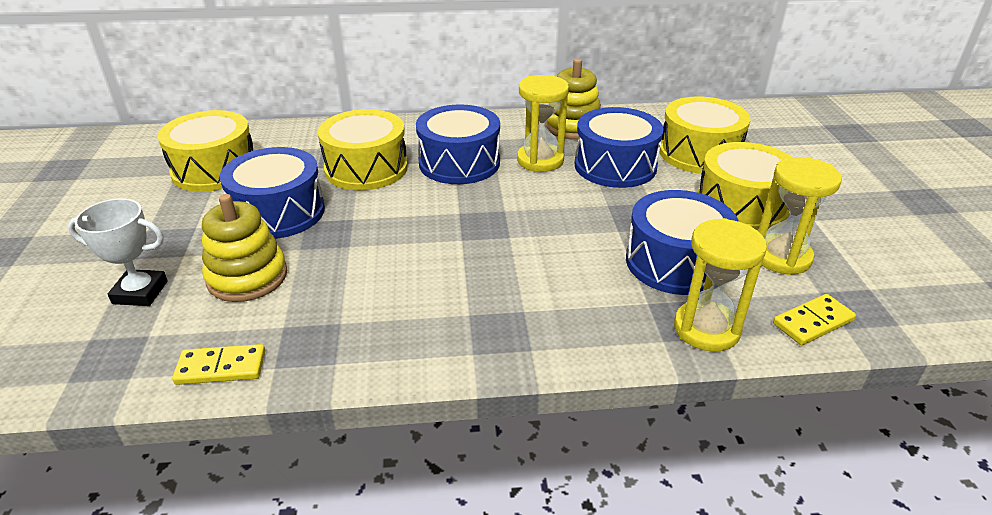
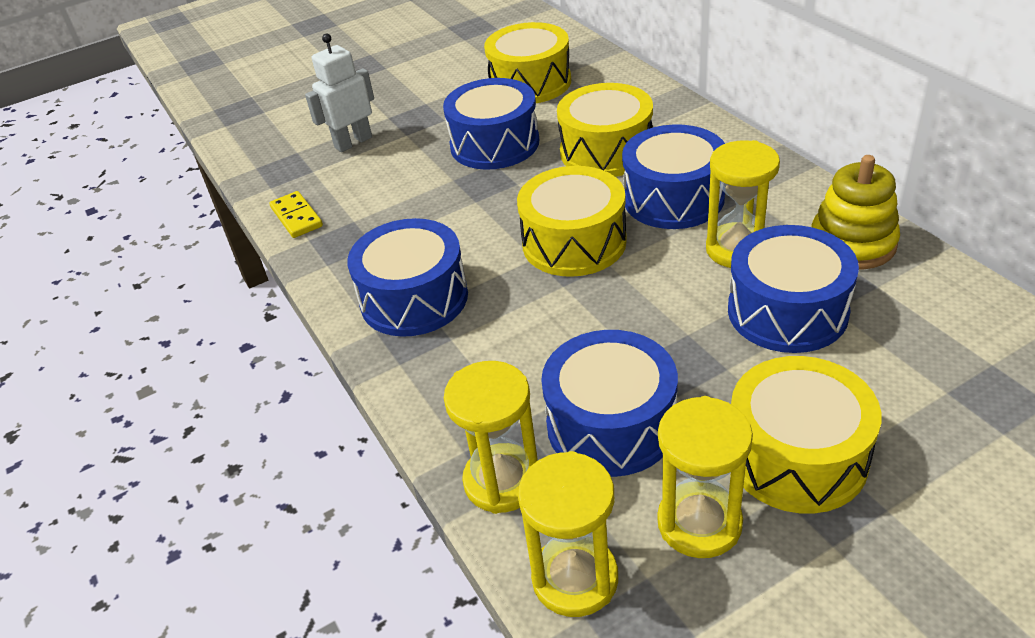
camera: 70 degrees right, 5 degrees up
white trophy [68,198,168,306] -> white robot [305,33,374,152]
yellow stacking toy [202,194,287,302] -> none
yellow drum [660,96,750,174] -> yellow drum moved to [517,166,627,277]
yellow domino [773,294,856,345] -> yellow hourglass [518,451,618,617]
none -> blue drum [347,218,468,337]

